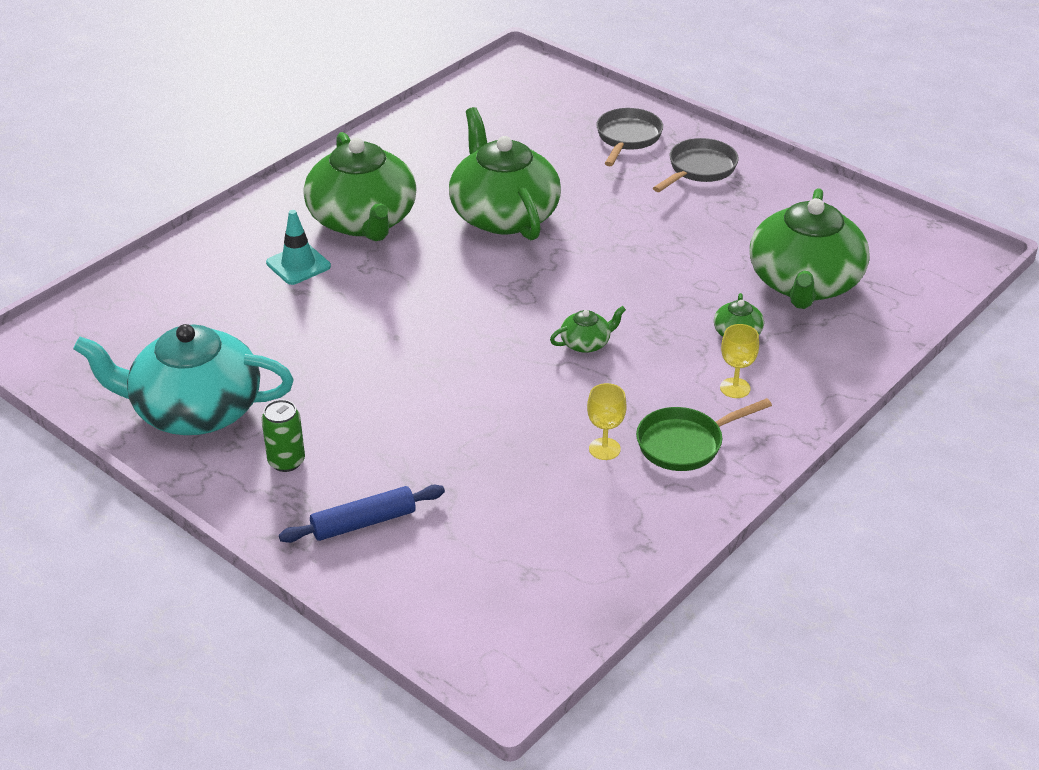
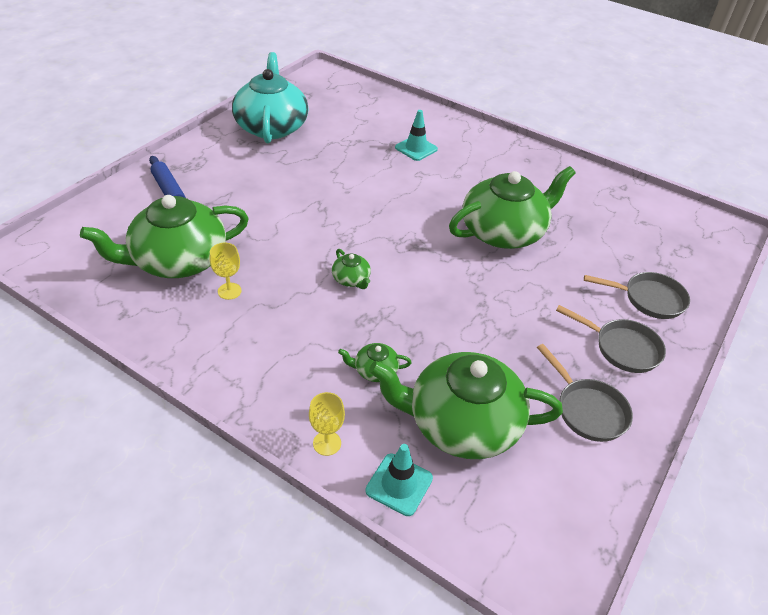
camera: 80 degrees right, 5 degrees up
green can [262,399,305,472] -> none
green teapot [304,132,417,241] -> green teapot moved to [80,195,249,278]
green pan [636,398,772,471] -> none
yellow goblet [720,324,759,398] -> yellow goblet moved to [309,392,345,456]
none -> turquoise traffic cone [365,444,433,516]
none -> grey pan [537,344,633,442]

